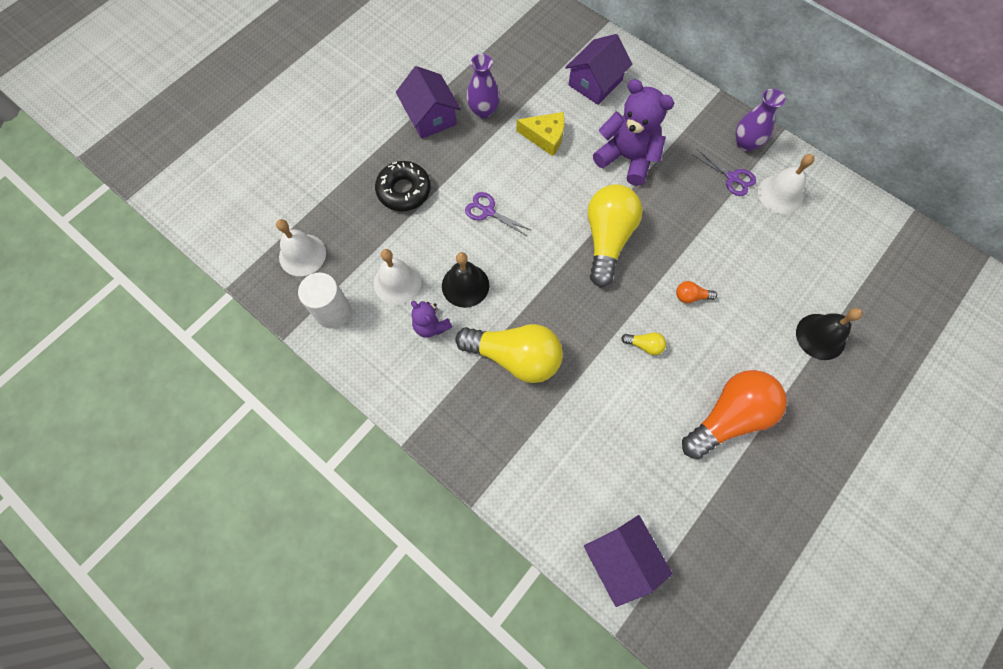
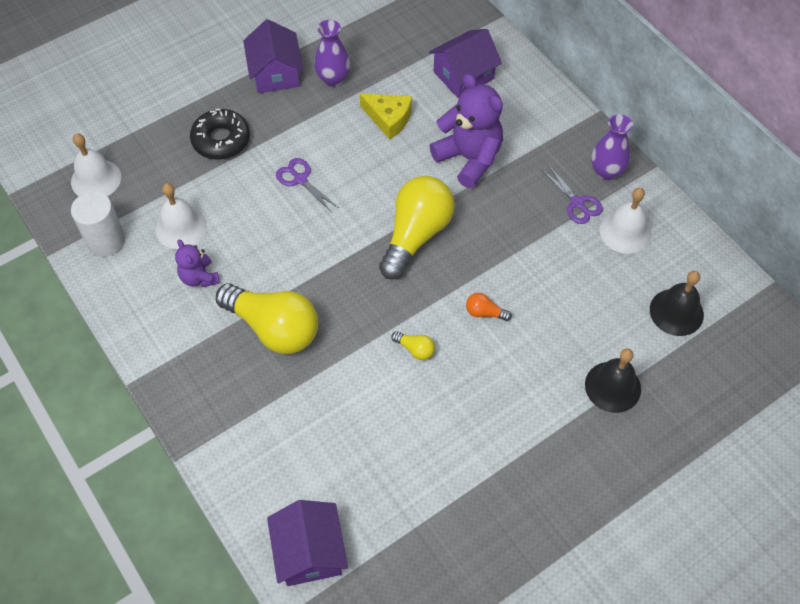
camera: 15 degrees right, 10 degrees down
black bell [442,252,489,308] -> black bell moved to [650,271,704,336]
orange light bulb [682,370,787,459] -> none

